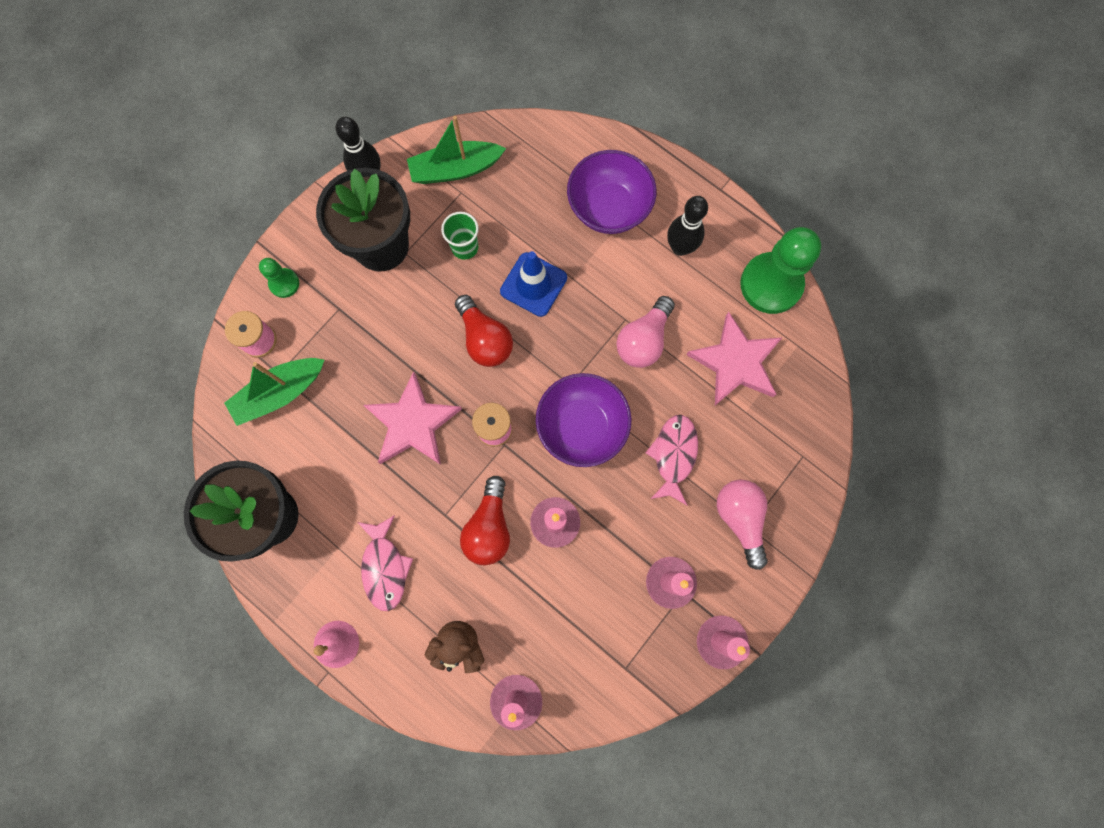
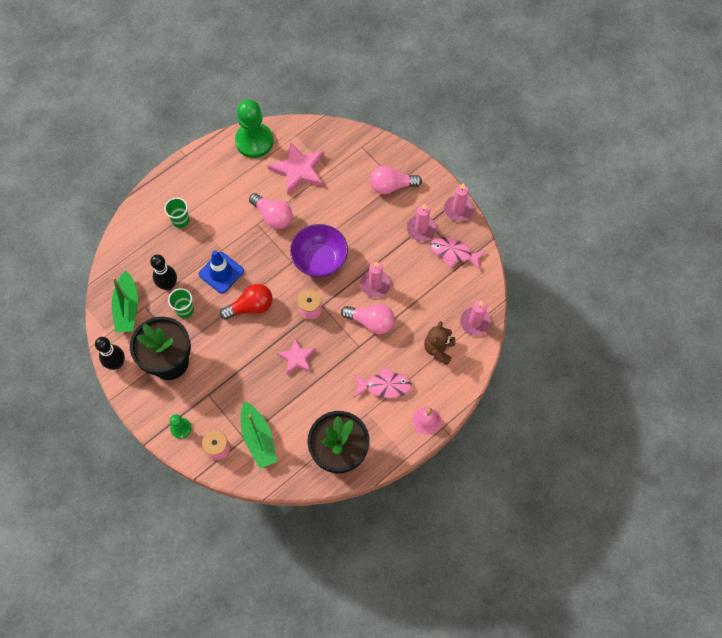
camera: 80 degrees left, 10 degrees down
pink star [363,372,462,465] -> pink star [277,338,315,374], size x0.61
red light bulb [460,476,510,565] -> pink light bulb [341,304,395,334]
purple bowl [567,150,657,234] -> green cup [164,198,189,228]
pink fish [646,415,698,506] -> pink fish moved to [430,237,486,270]
black bowling pin [667,196,708,256] -> black bowling pin moved to [150,254,177,290]

